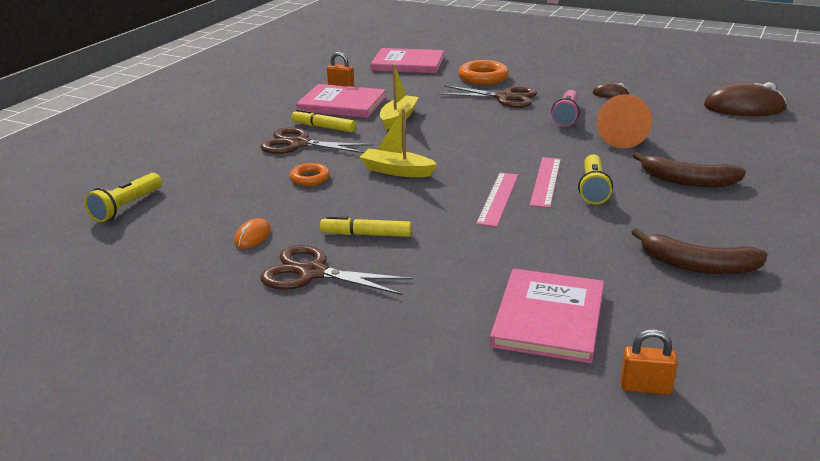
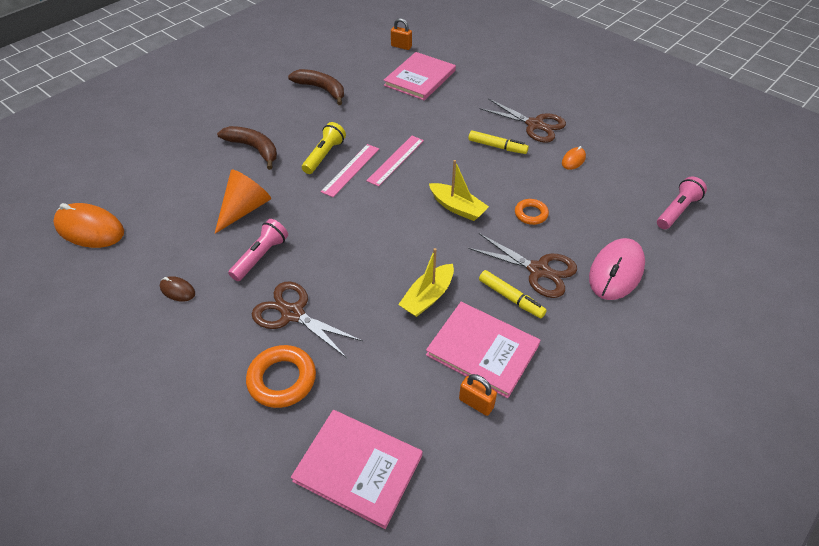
camera: 165 degrees left, 20 degrees up
yellow flashlight [84,173,162,222] -> pink flashlight [657,177,707,229]
brown mouse [704,82,787,116] -> orange mouse [53,203,124,248]
none -> pink mouse [589,238,645,300]

